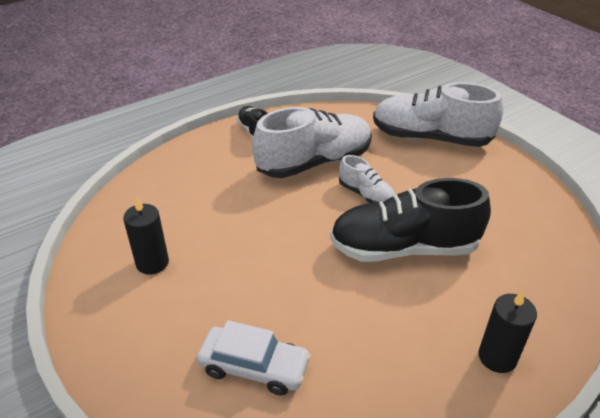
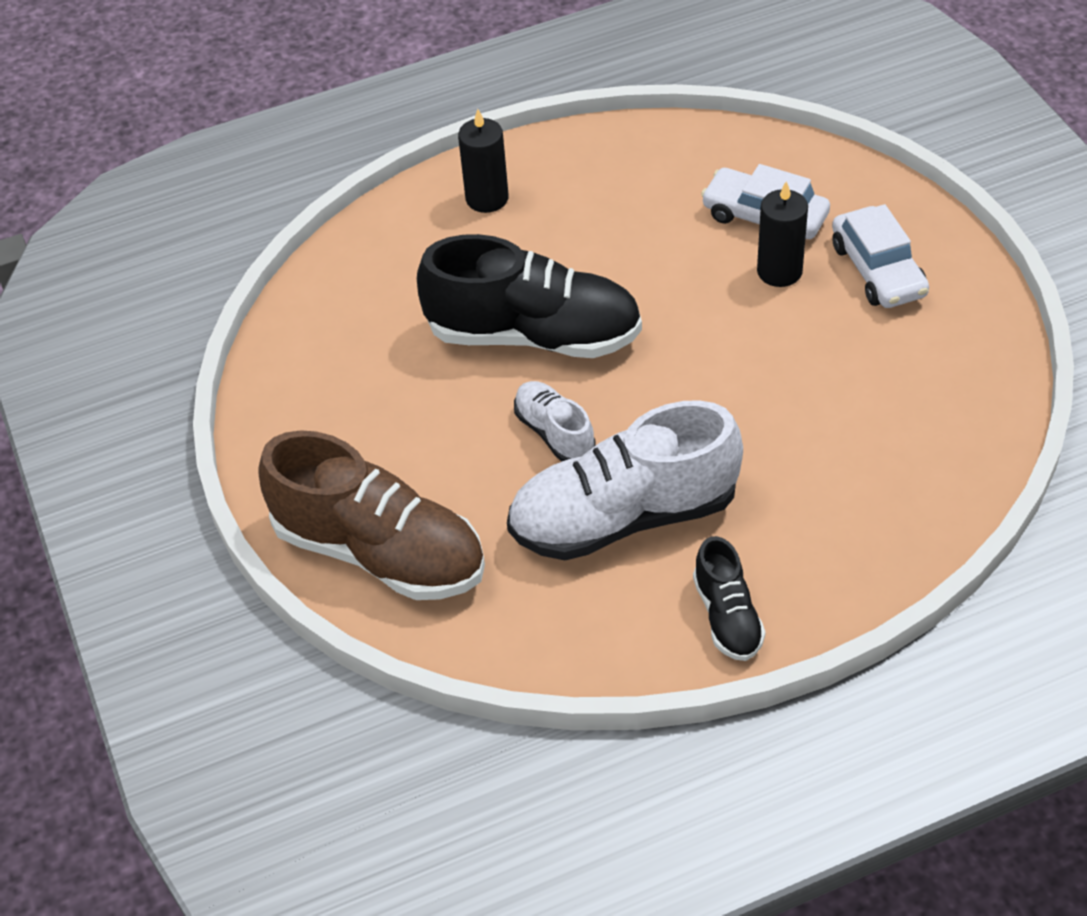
camera: 165 degrees left, 10 degrees up
black candle [123,196,169,275] -> black candle moved to [757,181,808,287]
white shoe [373,82,503,147] -> brown shoe [258,430,485,600]
none -> white car [832,204,929,308]

